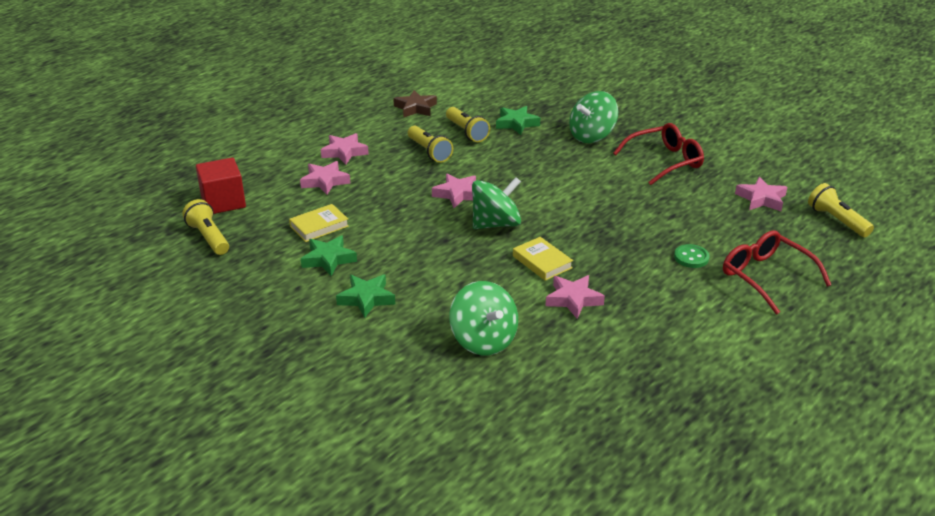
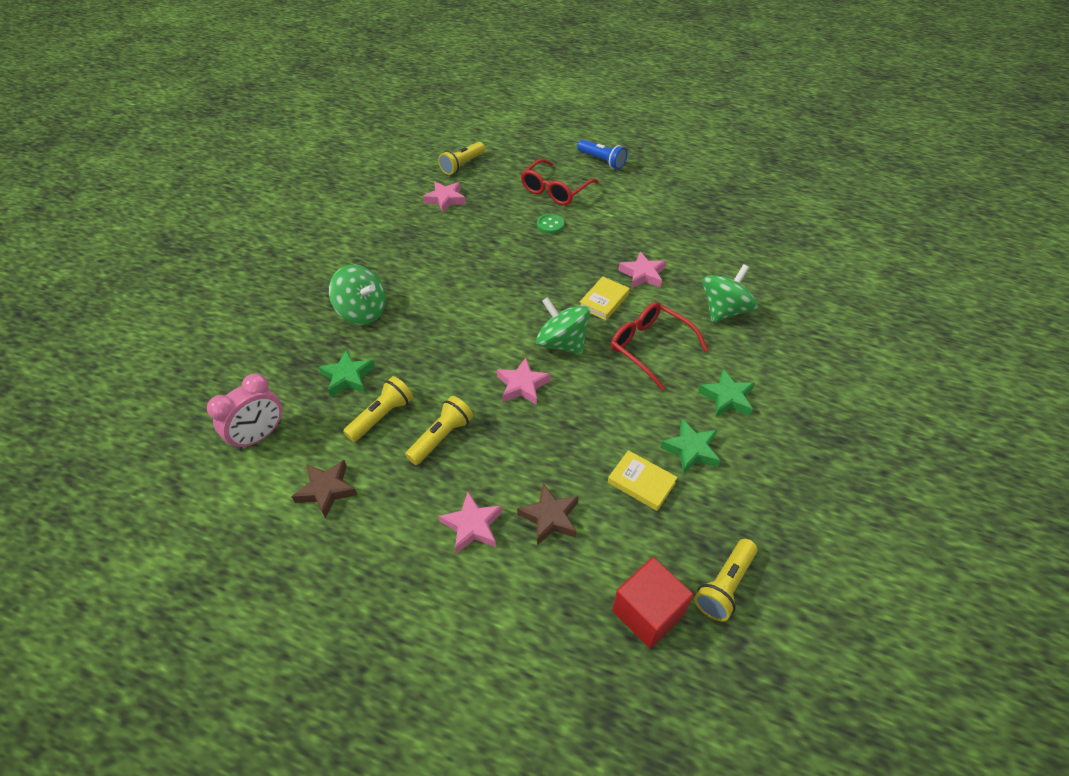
camera: 110 degrees left, 15 degrees up
pink star [300,161,350,195] -> brown star [517,484,579,545]
red glasses [613,123,704,185] -> red glasses moved to [611,302,708,390]
none -> pink clock [207,374,282,451]
none -> blue flashlight [577,139,627,169]

